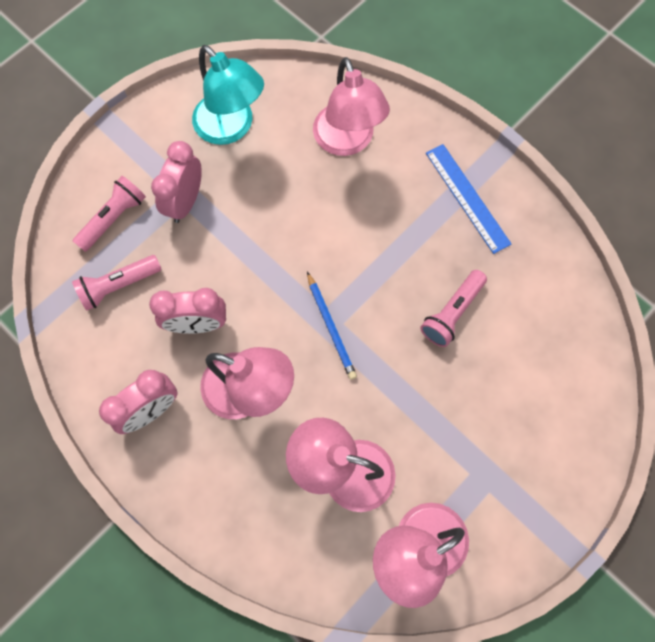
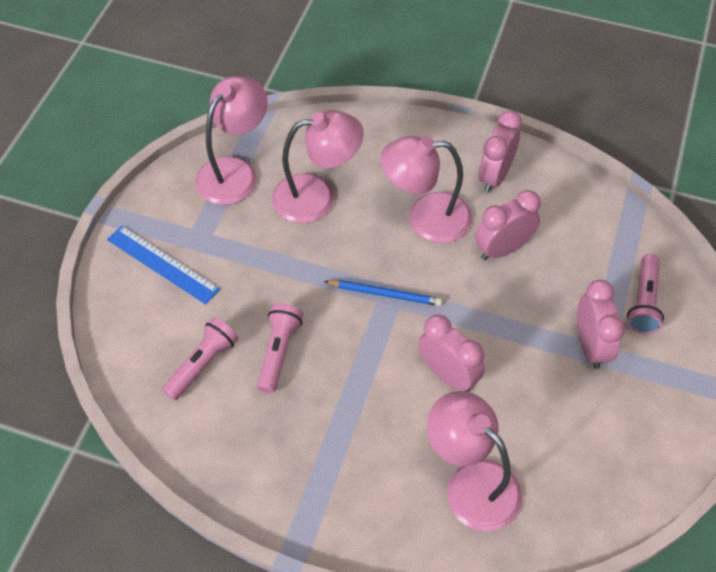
camera: 155 degrees right, 15 degrees down
pink flashlight [72,255,162,311] -> pink flashlight moved to [162,317,239,401]
turquoise lamp [192,45,264,145] -> none
blue pencil [307,272,357,380] -> blue pencil turned 150 degrees clockwise [324,280,442,306]
blue ruler [426,144,511,254] -> blue ruler moved to [107,225,220,305]
none -> pink clock [418,314,485,392]

